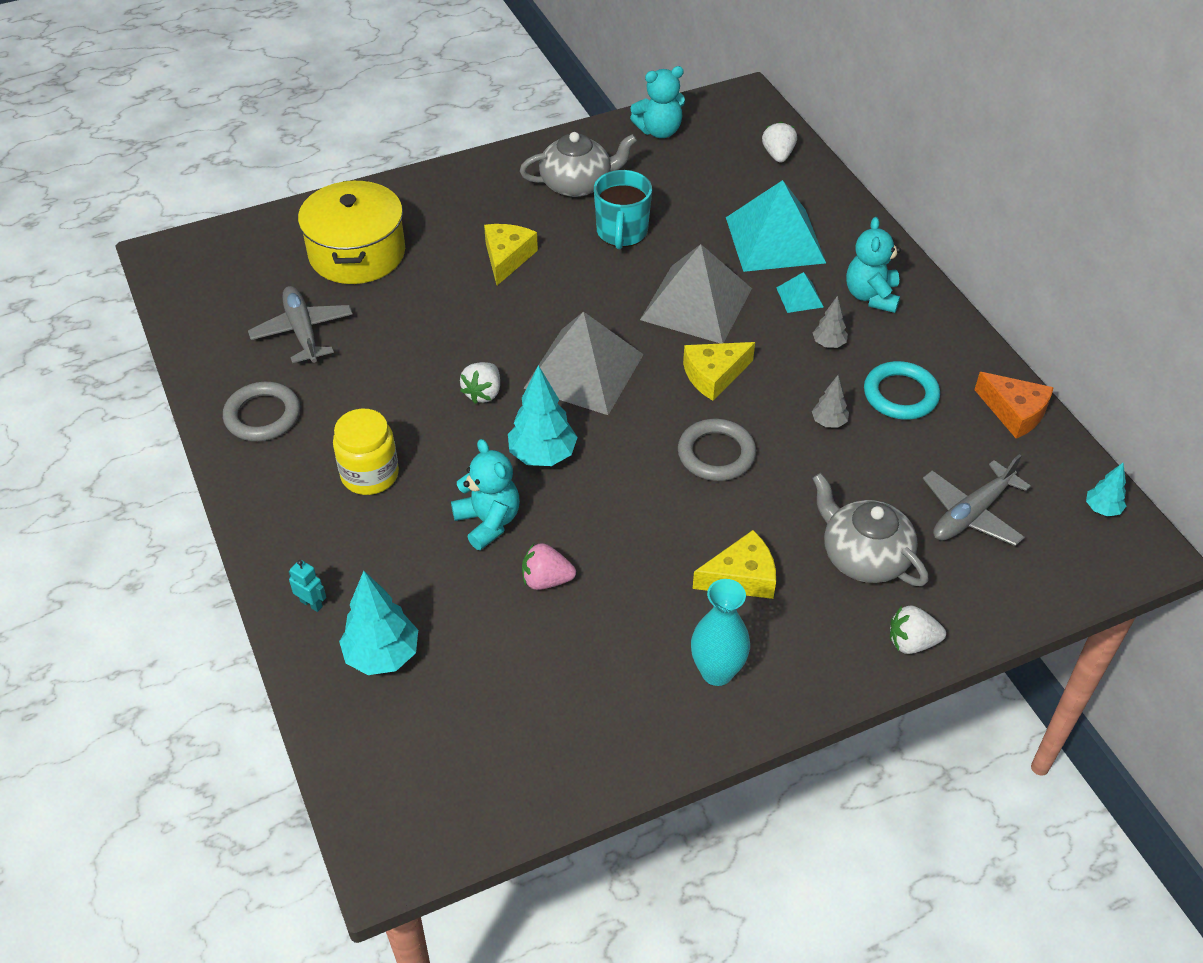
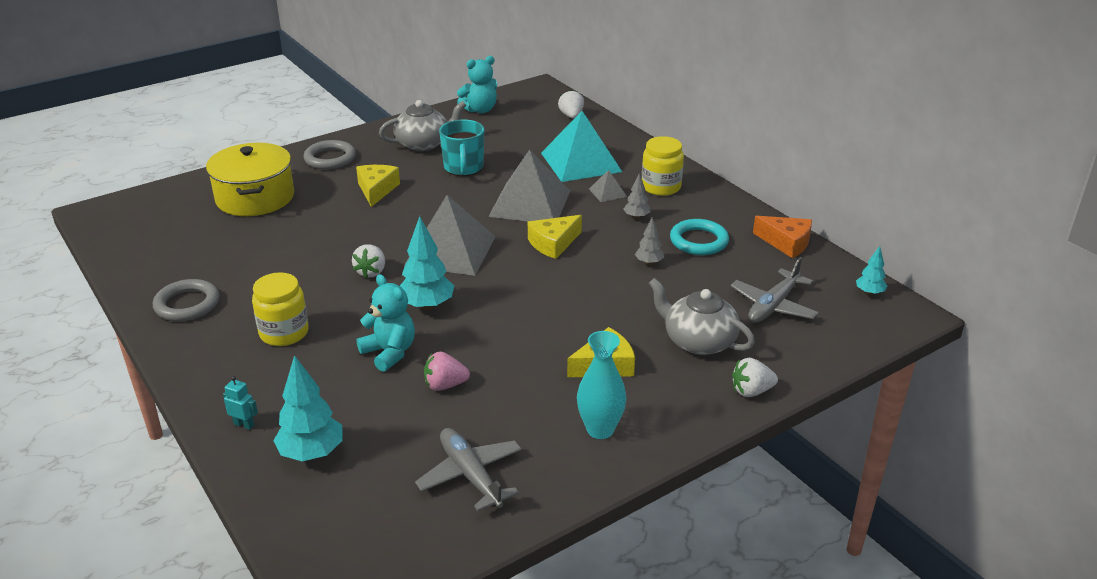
camera: 10 degrees left, 15 degrees down
grey plane [248,286,353,363] -> grey plane moved to [415,428,522,511]
grey ring [678,419,756,481] -> grey ring moved to [303,140,356,169]
turquoise pyramid [777,272,824,313] -> grey pyramid [589,170,627,202]
turquoise teddy bear [846,217,901,313] -> yellow jar [642,136,684,196]

